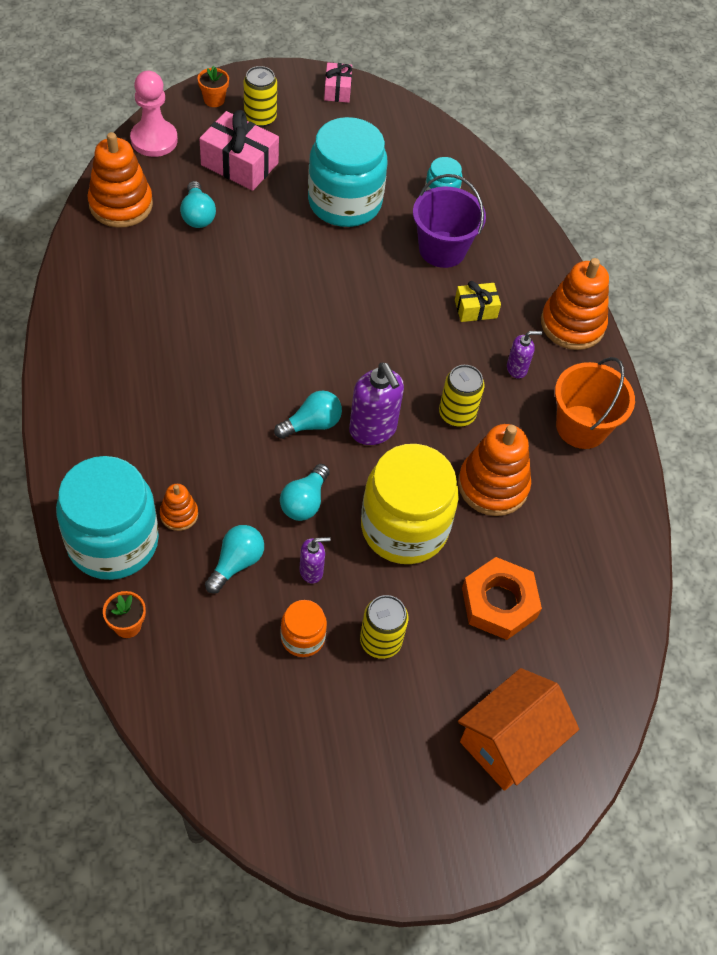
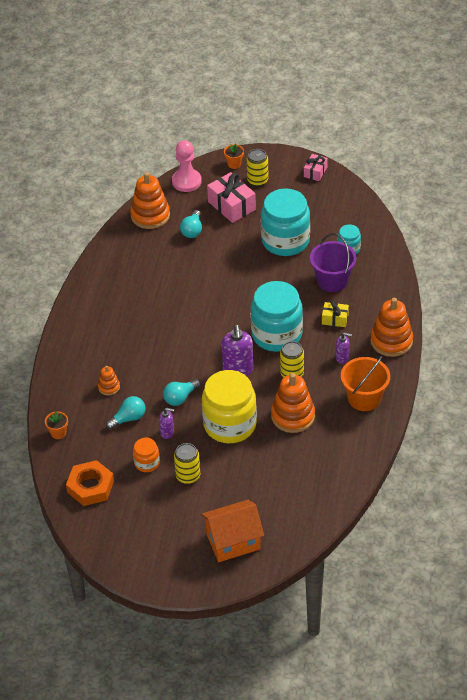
camera: 30 degrees right, 10 degrees down
turquoise jar [56,456,159,580] -> turquoise jar moved to [251,281,303,352]
turquoise light bulb [274,390,342,439] -> none
orange nut [462,557,542,640] -> orange nut moved to [66,460,114,506]

